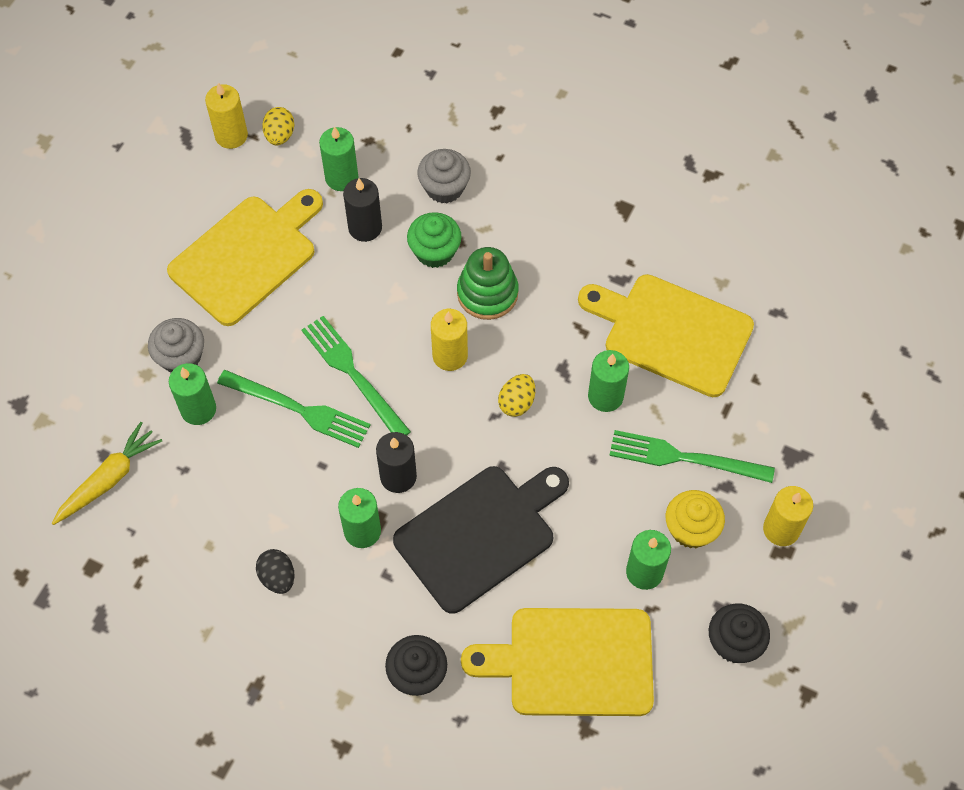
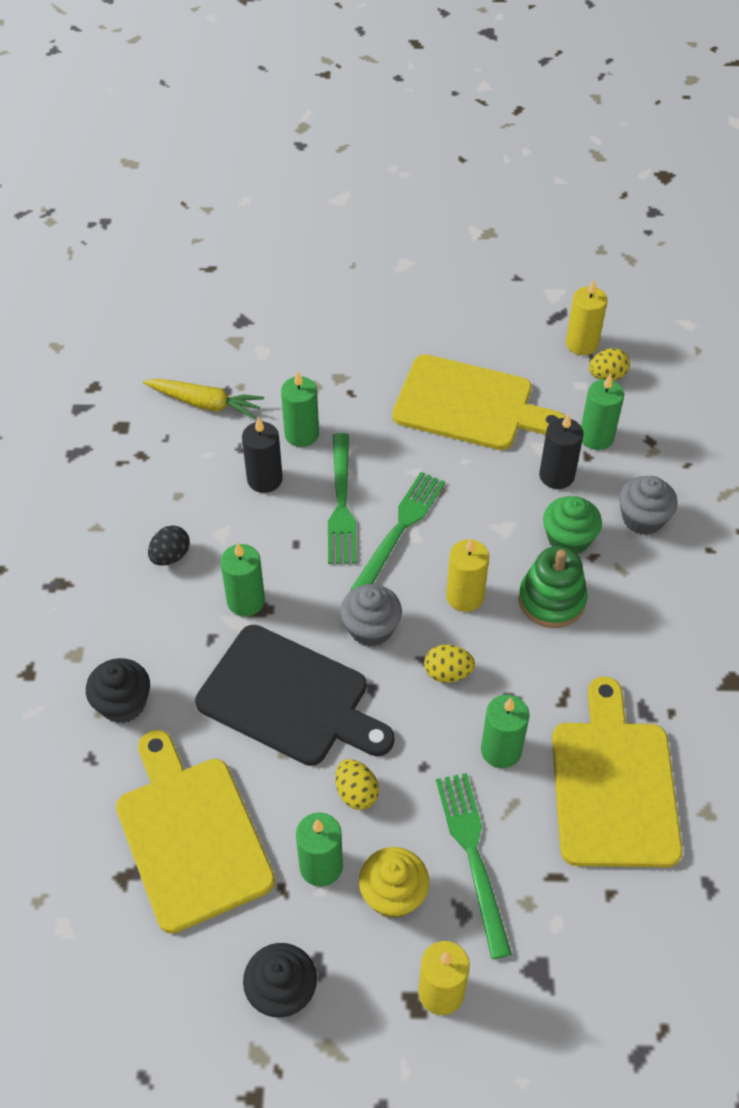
camera: 65 degrees right, 10 degrees down
grey cupcake [148,318,204,373] -> grey cupcake moved to [340,584,402,647]
black candle [376,432,417,493] -> black candle moved to [242,417,283,493]
none -> yellow egg [335,759,379,810]

